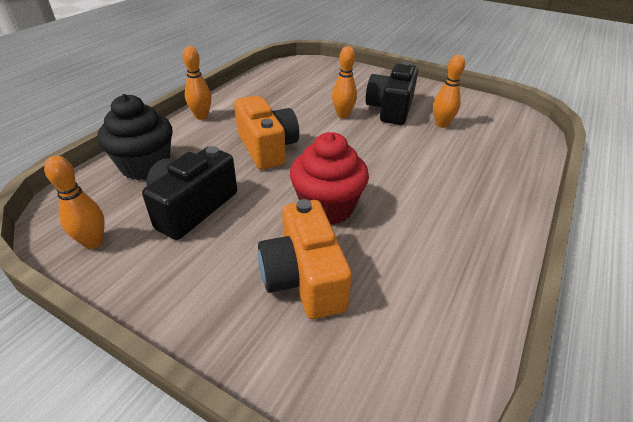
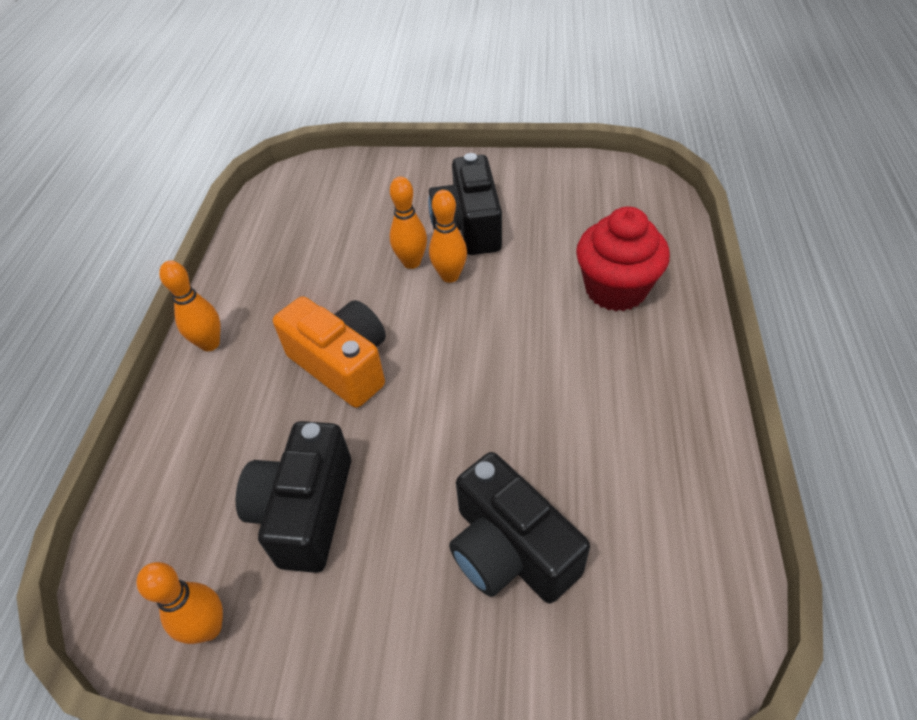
camera: 20 degrees left, 10 degrees up
black cupcake [97,94,173,180] -> none
orange camera [258,199,352,319] -> black camera [449,452,590,603]
red cupcake [290,132,369,225] -> red cupcake moved to [576,206,670,311]
orange bowling pin [433,55,465,128] -> orange bowling pin moved to [429,190,467,283]

